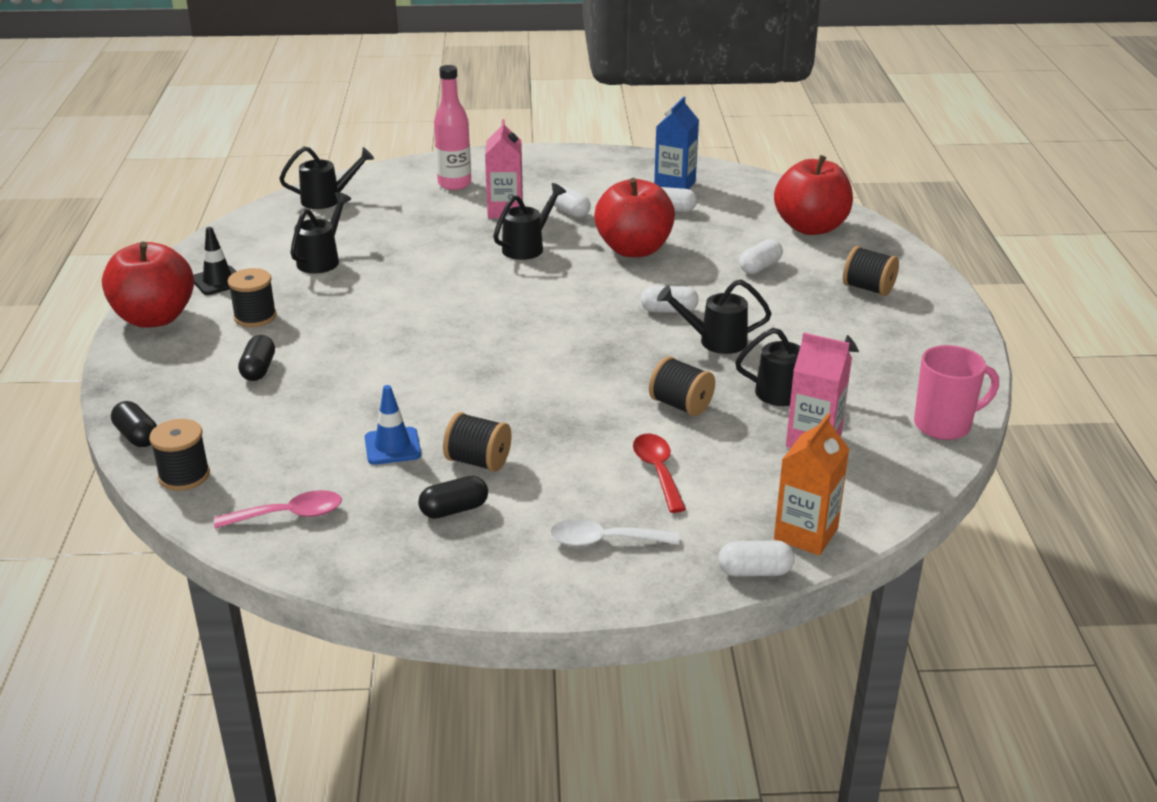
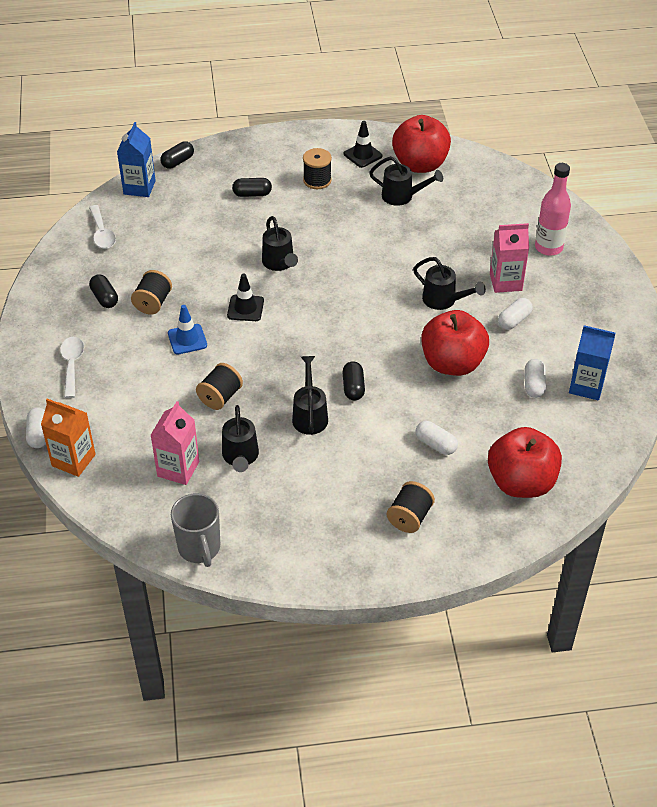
camera: 85 degrees right, 15 degrees up
red apple [102,242,194,328] -> red apple moved to [392,115,451,173]
black spool [149,419,210,491] -> blue carton [117,122,156,197]
pink spoon [214,490,342,529] -> white spoon [89,205,116,249]
black watering can [279,146,374,209] -> black watering can moved to [262,216,298,271]
blue traffic cone [365,385,421,465] -> blue traffic cone moved to [168,305,207,355]
red spoon [633,434,686,513] -> none
white capsule [641,286,699,313] -> black capsule [342,361,365,401]
pink mug [914,345,999,440] -> grey mug [171,493,220,567]
none -> black traffic cone [227,274,264,321]

